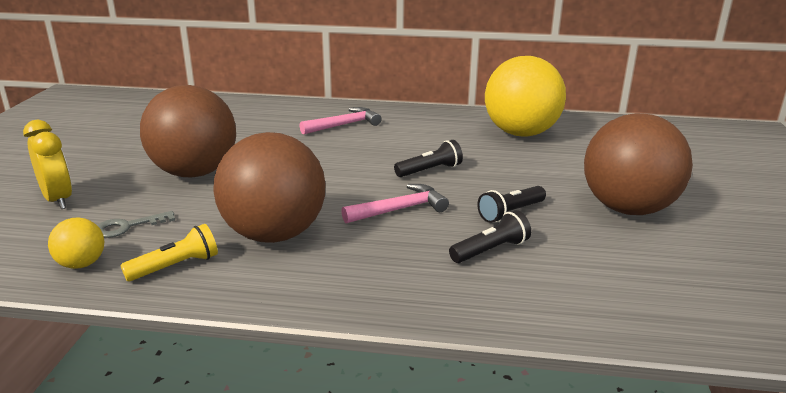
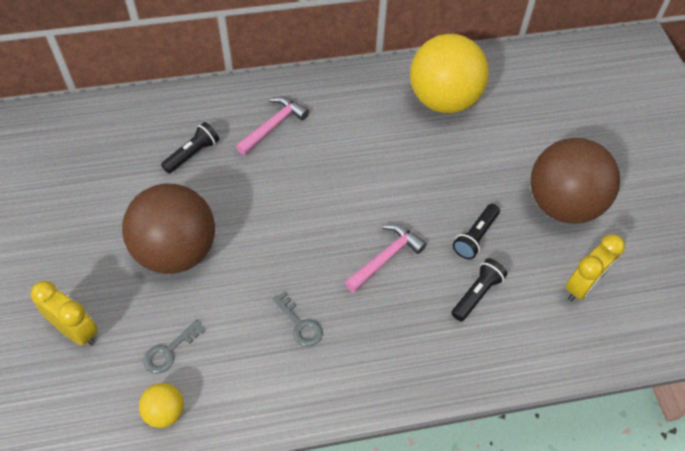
camera: 20 degrees left, 30 degrees up
yellow flashlight [121,224,218,281] -> none
brown ball [213,132,326,243] -> grey key [272,291,323,347]
black flashlight [394,140,463,177] -> black flashlight moved to [161,122,219,174]
none -> yellow clock [566,234,625,301]

